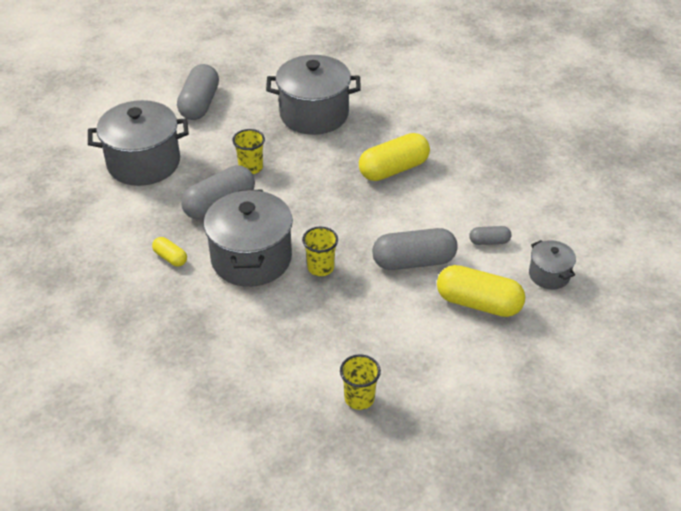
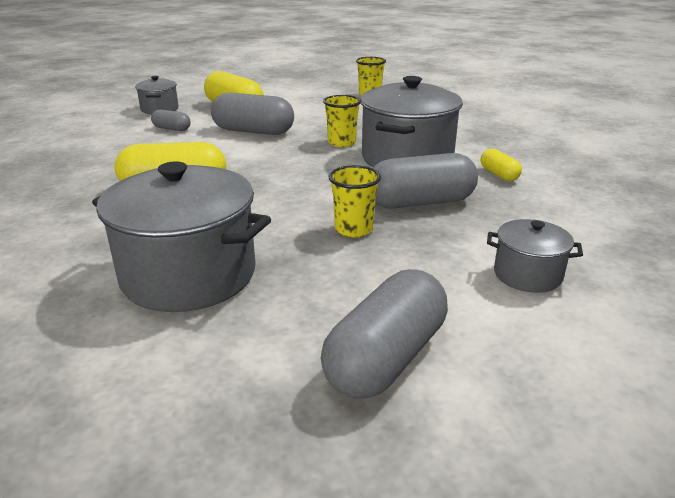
camera: 155 degrees left, 15 degrees down
grey pot [88,100,189,186] -> grey pot [487,219,583,293], size x0.50

